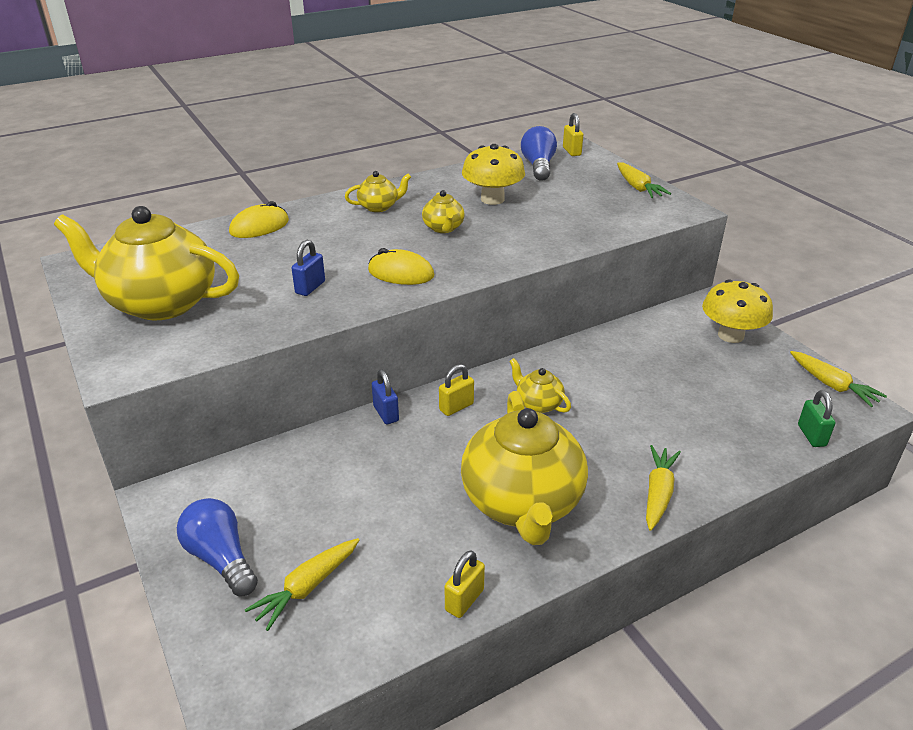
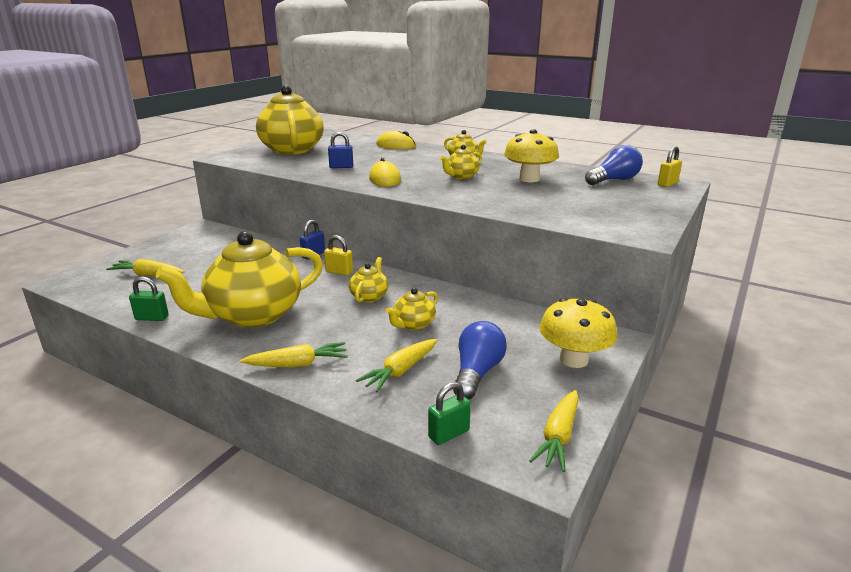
camera: 60 degrees right, 10 degrees down
blue light bulb [177,498,258,596] -> blue light bulb moved to [453,321,507,400]
yellow padlock [444,550,485,618] -> green padlock [129,276,169,321]
yellow carrot [617,162,671,198] -> yellow carrot moved to [356,339,437,392]
none -> yellow teapot [386,288,438,330]

